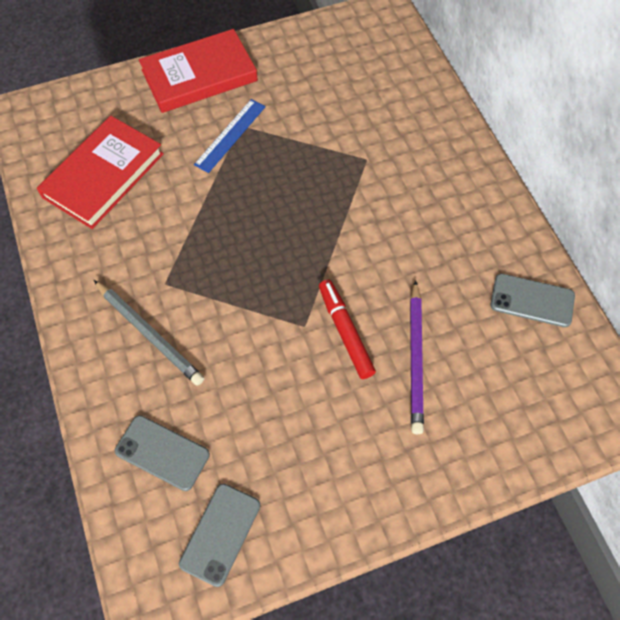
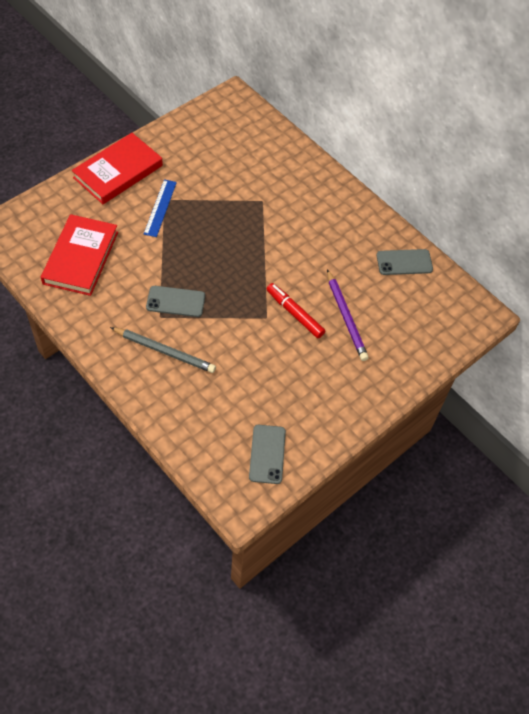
camera: 25 degrees left, 5 degrees down
grey phone [115,415,210,491] -> grey phone moved to [146,286,205,317]

